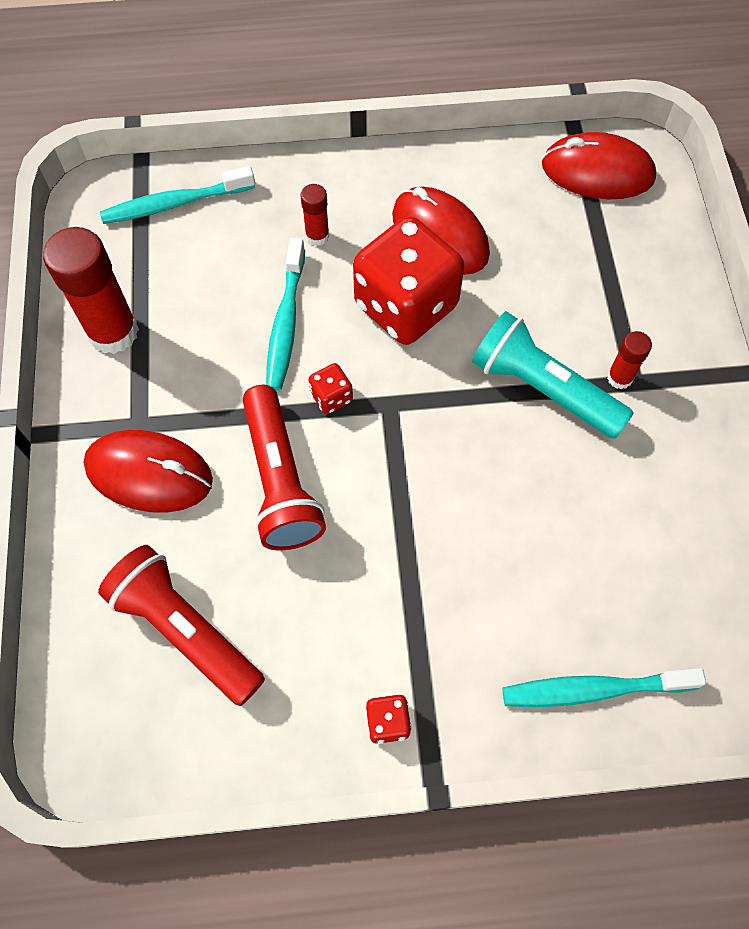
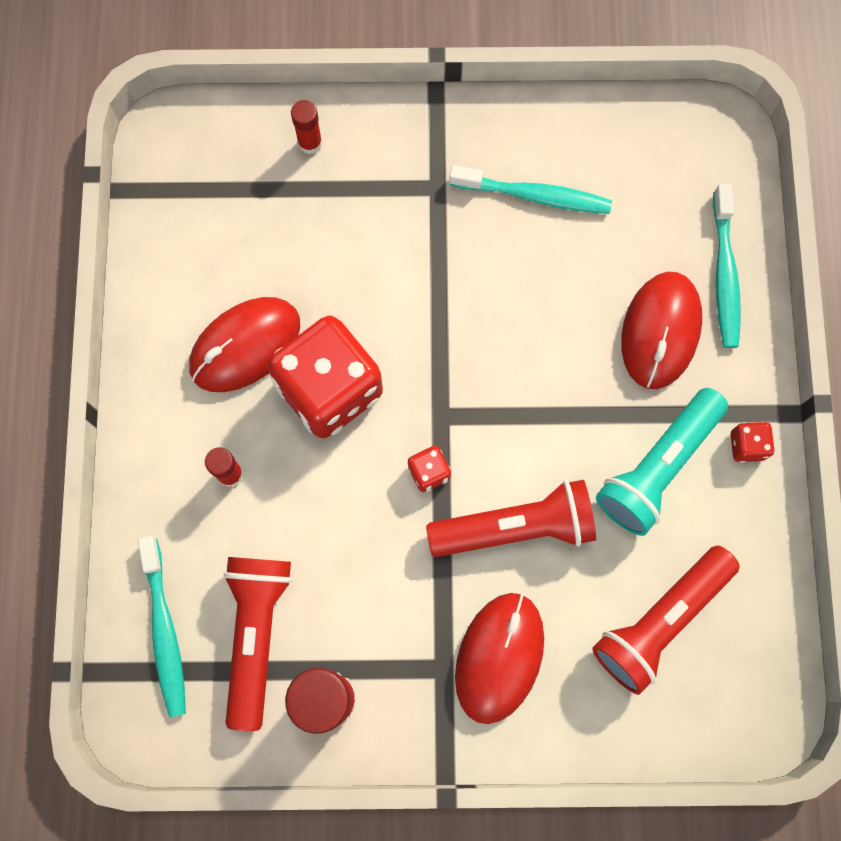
camera: 85 degrees left, 10 degrees up
turquoise toothbrush [266,238,305,391] -> turquoise toothbrush moved to [449,165,612,214]
turquoise flashlight [472,311,634,439] -> turquoise flashlight moved to [596,388,728,536]
red mouse [542,132,656,199] -> red mouse moved to [621,272,702,389]
red glue stick [607,331,652,390] -> red glue stick moved to [291,100,322,154]
none -> red flashlight [224,557,292,731]

